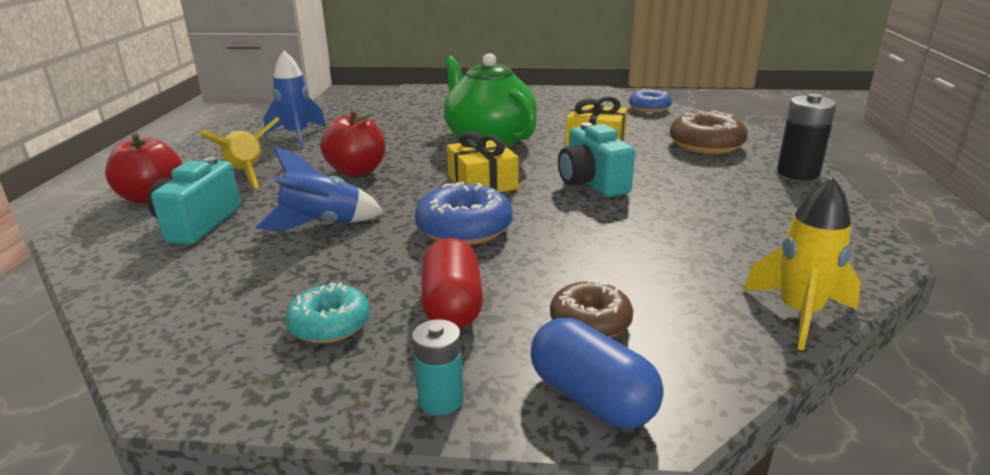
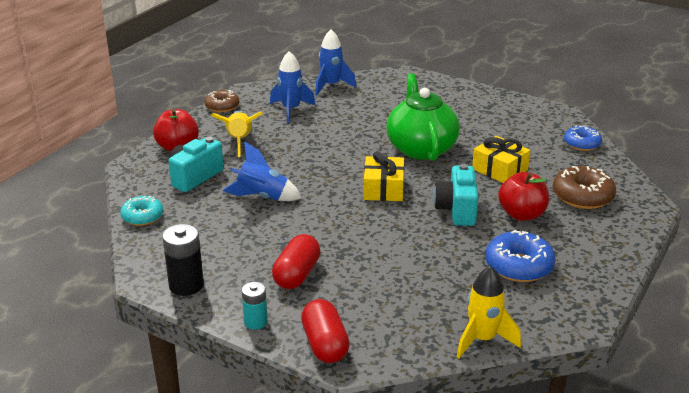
camera: 25 degrees right, 5 degrees up
turquoise donut [285,283,370,343] -> turquoise donut moved to [120,195,163,226]
red apple [320,110,385,176] -> red apple moved to [498,172,549,221]
blue donut [415,182,513,245] -> blue donut moved to [485,230,555,282]
blue capsule [531,318,664,429] -> red capsule [301,299,350,363]
brown donut [550,280,633,338] -> brown donut moved to [205,90,239,112]
black battery [777,93,837,180] -> black battery moved to [162,224,204,296]
none -> blue rocket [315,29,356,95]

